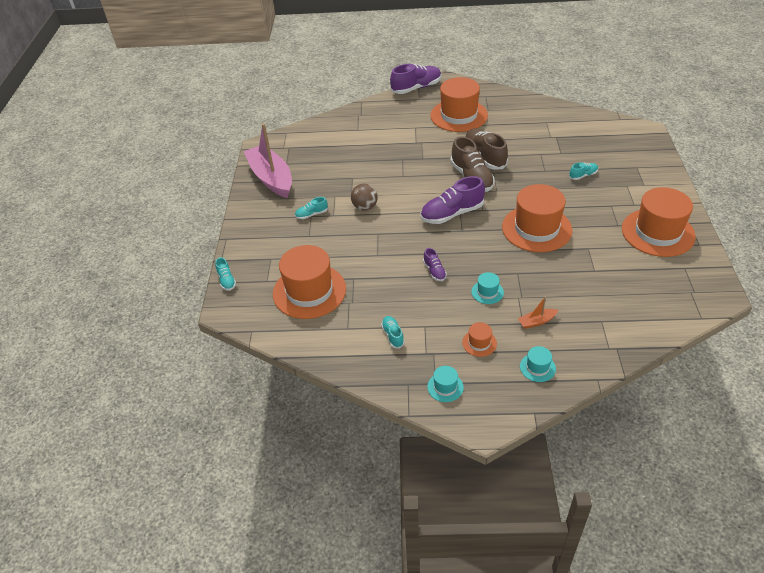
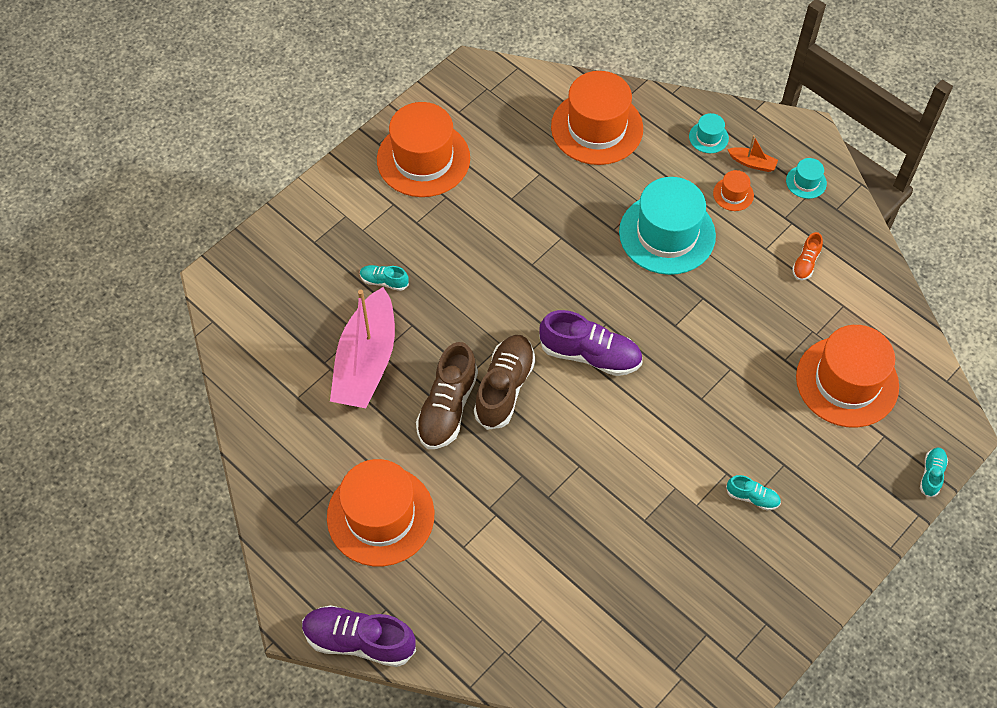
camera: 140 degrees left, 15 degrees up
pink boat [244,123,292,198] -> pink boat moved to [330,287,395,408]
brown ball [351,184,378,211] -> none
turquoise shoe [381,316,405,349] -> orange shoe [792,232,823,280]
purple shoe [423,248,447,281] -> none
turquoise hat [471,272,504,304] -> turquoise hat [619,177,716,275], size x2.33
orange hat [502,184,572,252] -> orange hat moved to [551,71,643,165]
orange boat [518,296,559,329] -> orange boat moved to [727,135,778,172]

